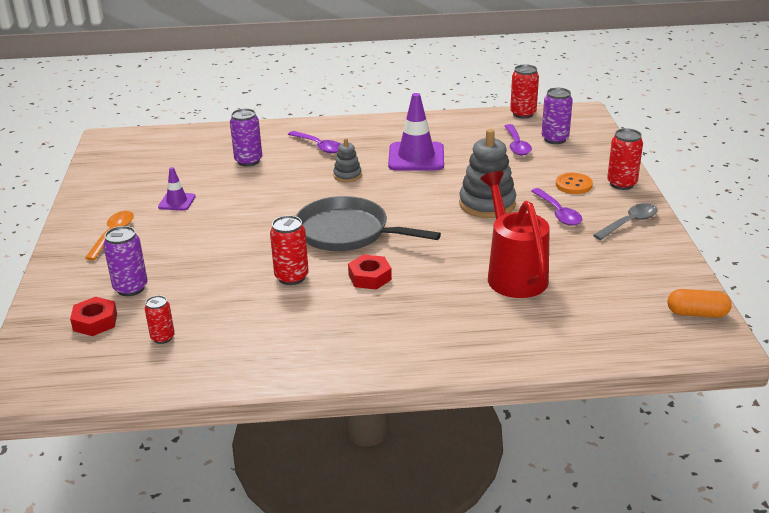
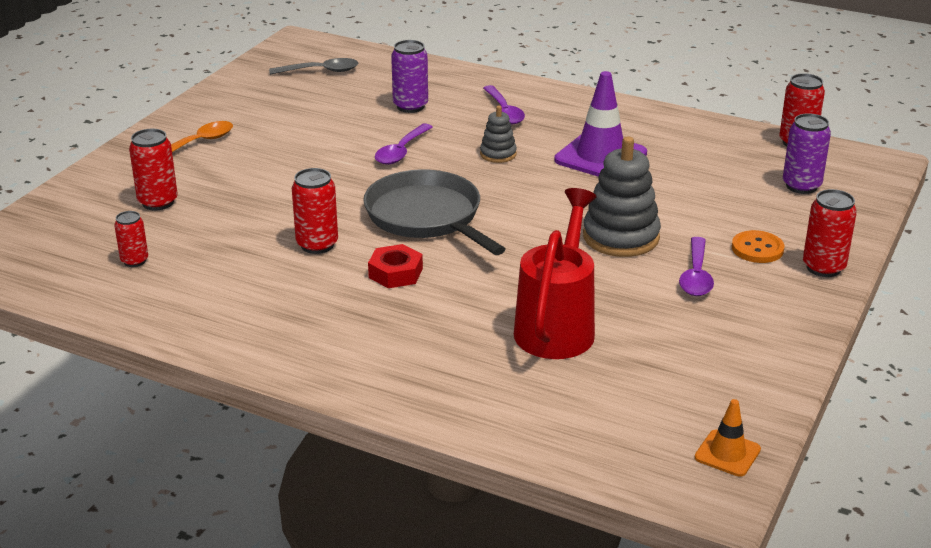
camera: 30 degrees right, 0 degrees up
red nut [70,297,117,336] -> none
purple can [103,226,148,296] -> red can [129,129,178,211]
purple traffic cone [158,167,196,210] -> none
purple spoon [505,124,532,155] -> purple spoon moved to [375,123,433,165]
grey spoon [593,203,658,240] -> grey spoon moved to [269,58,358,75]
orange capsule [668,289,732,318] -> orange traffic cone [695,399,761,477]

